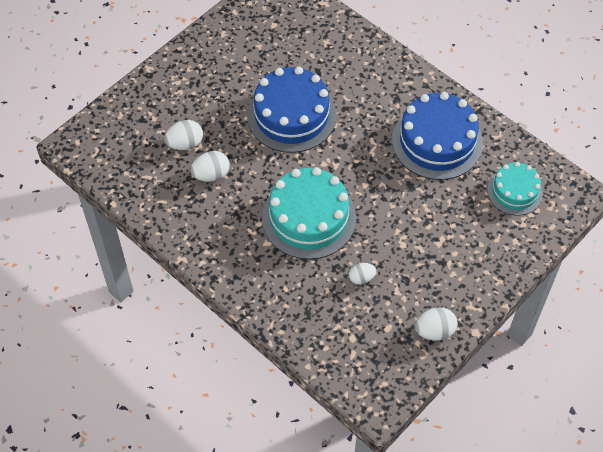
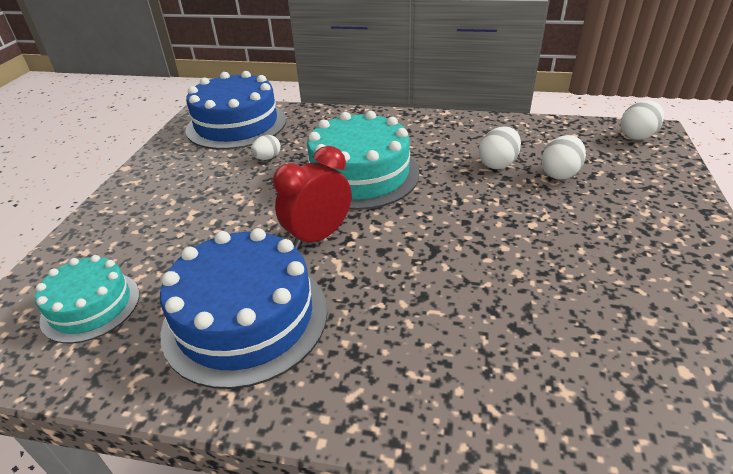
camera: 150 degrees right, 20 degrees down
blue cake [247,66,336,153] -> blue cake moved to [186,71,286,150]
white egg [414,307,457,341] -> white egg moved to [621,100,664,140]
none -> red clock [273,146,351,250]

